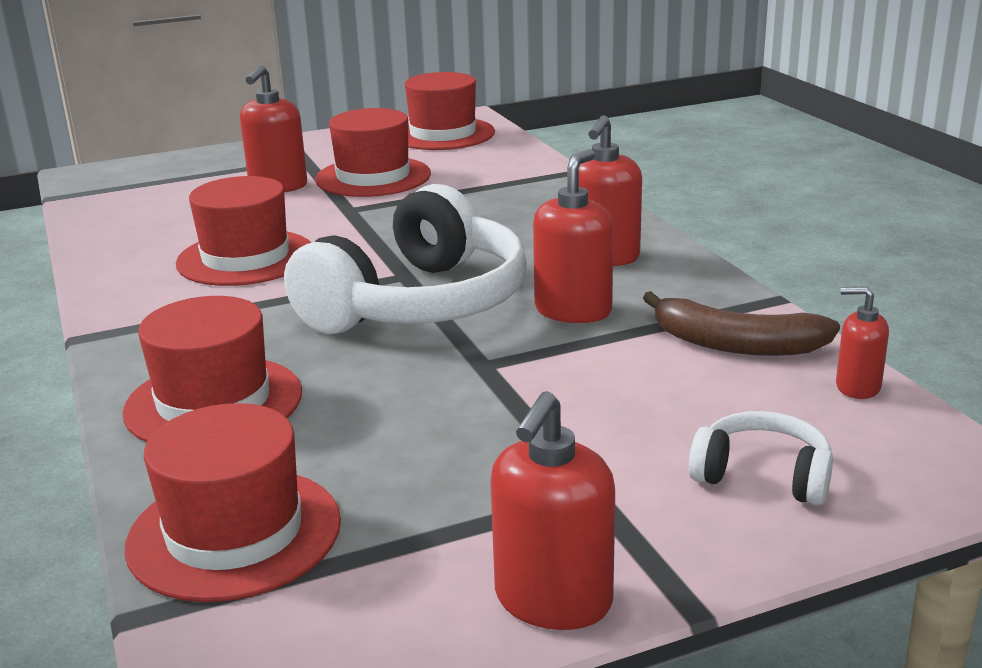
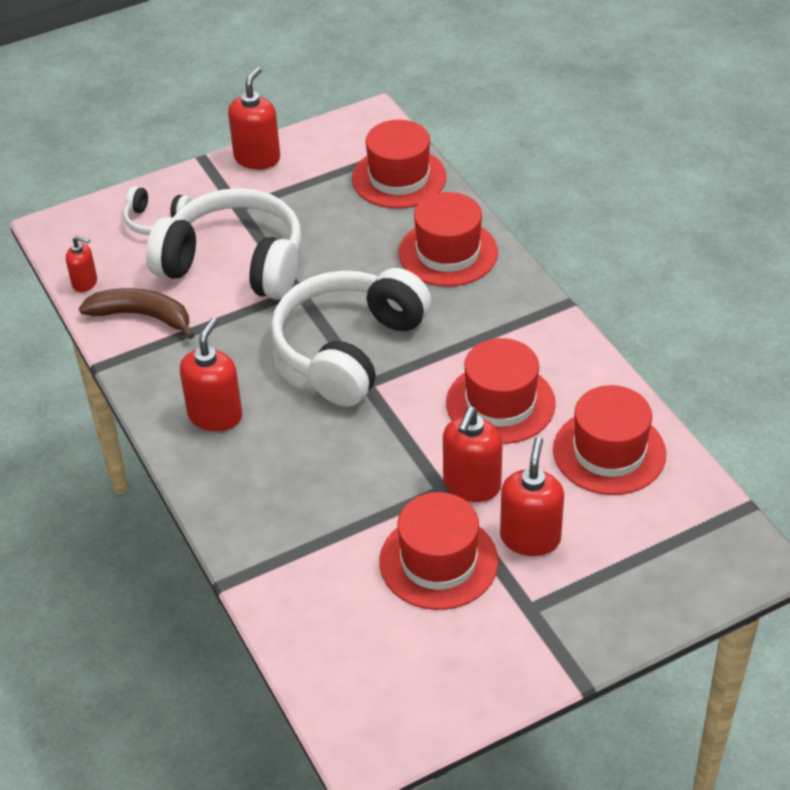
camera: 175 degrees right, 20 degrees up
red hat [405,72,495,150] -> red hat moved to [553,385,666,495]
red soap dispenser [533,149,614,323] -> red soap dispenser moved to [443,407,503,502]
none -> white headphones [146,188,302,300]

